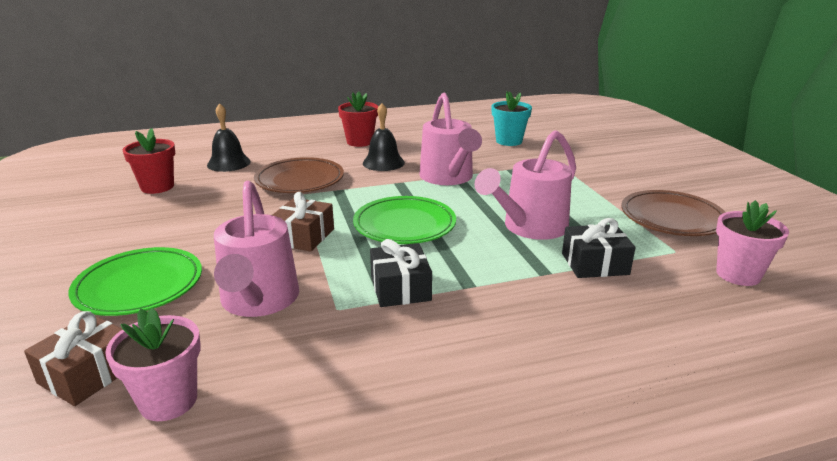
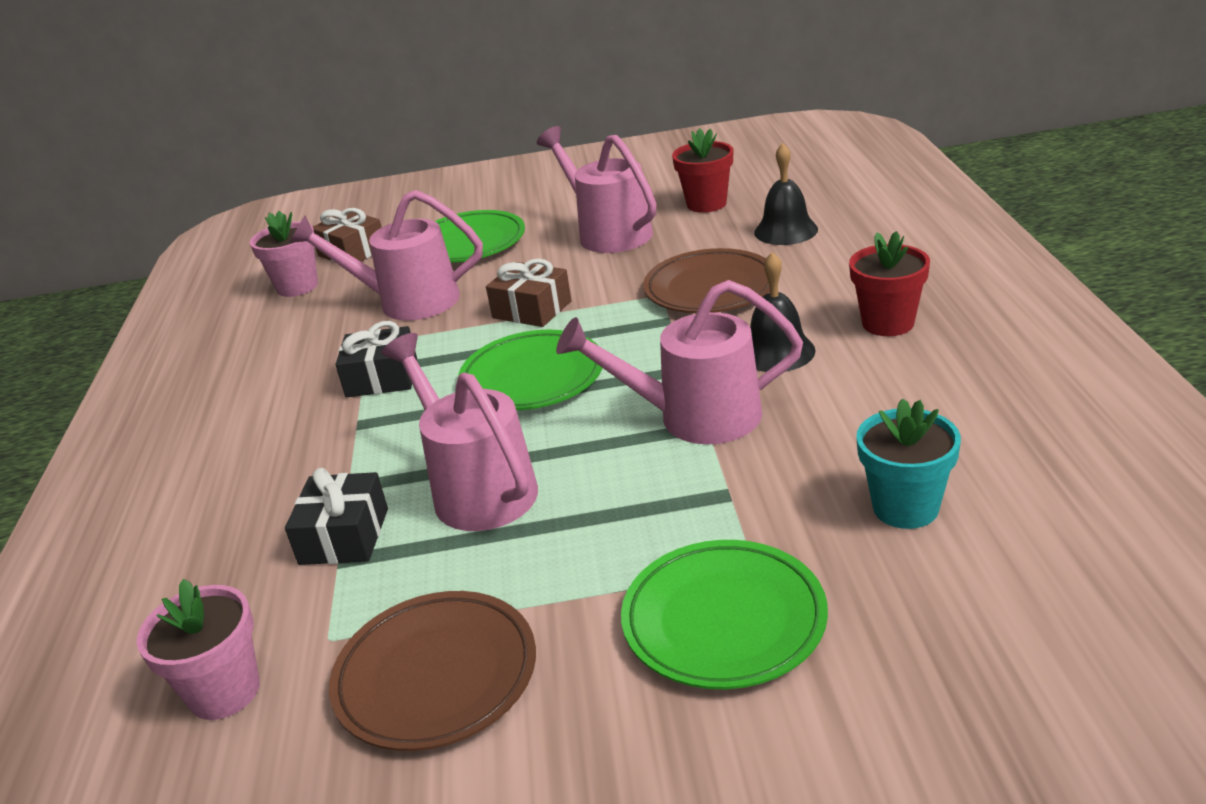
camera: 105 degrees right, 5 degrees up
none -> pink watering can [537,126,657,253]
none -> green plate [621,540,828,689]

